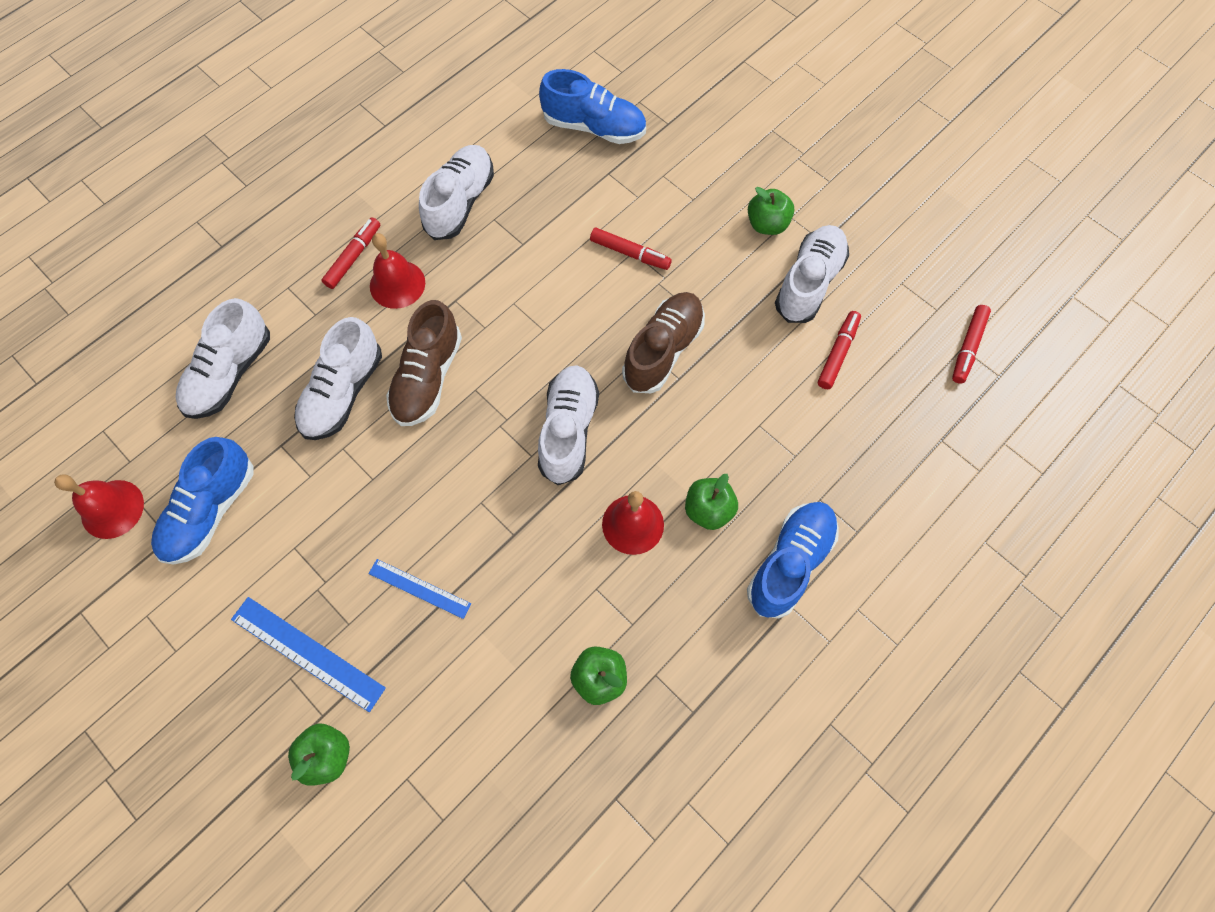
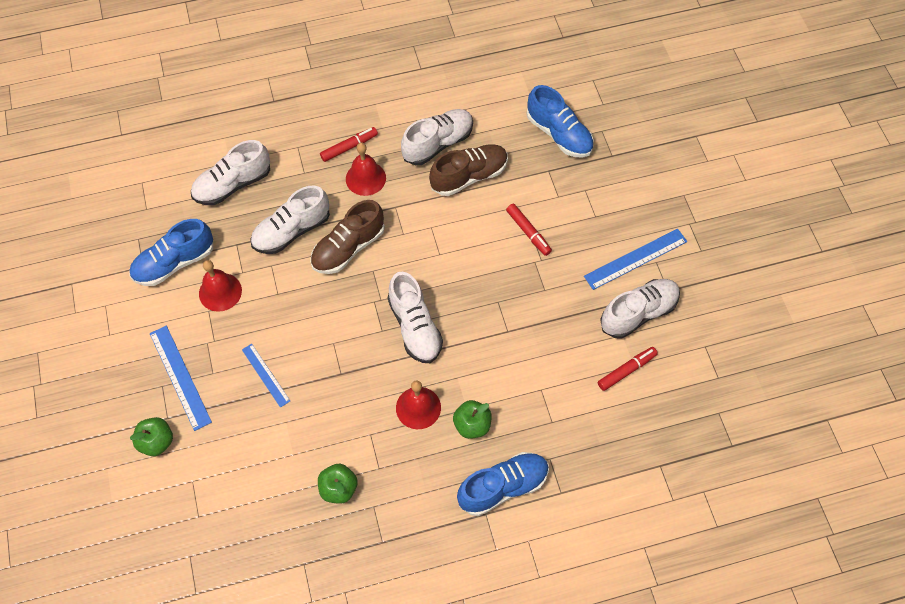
camera: 30 degrees right, 5 degrees down
red bell [54,474,144,539] -> red bell moved to [199,260,242,312]
white shoe [538,365,599,485] -> white shoe turned 120 degrees clockwise [388,271,443,363]
brown shoe [622,292,705,393] -> brown shoe moved to [429,144,508,196]
green apple [748,187,794,235] -> blue ruler [584,228,687,290]
red marker [952,305,991,384] -> none

